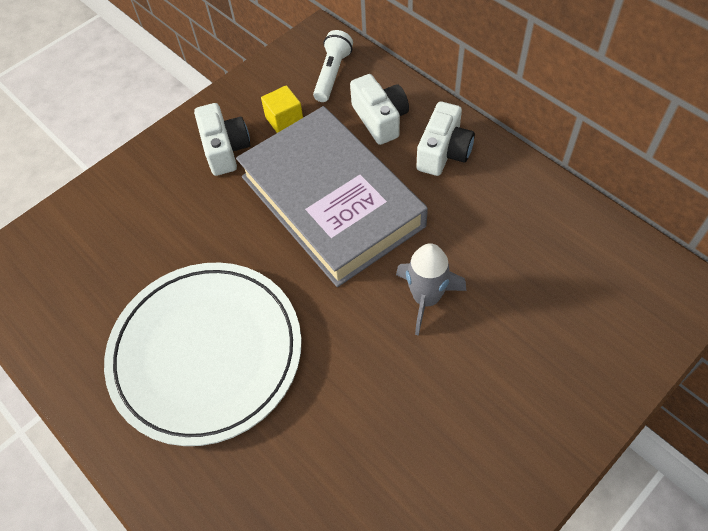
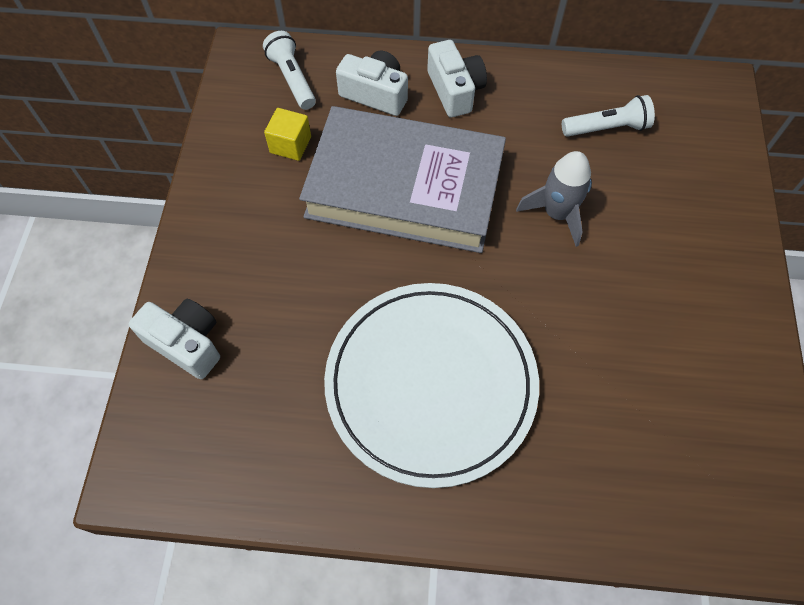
camera: 45 degrees left, 5 degrees up
white camera [194,103,250,176] -> white camera moved to [129,299,220,379]
none -> white flashlight [562,95,655,137]

